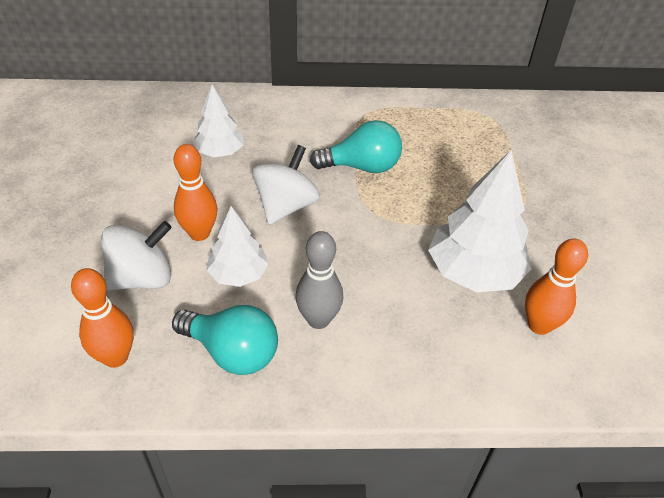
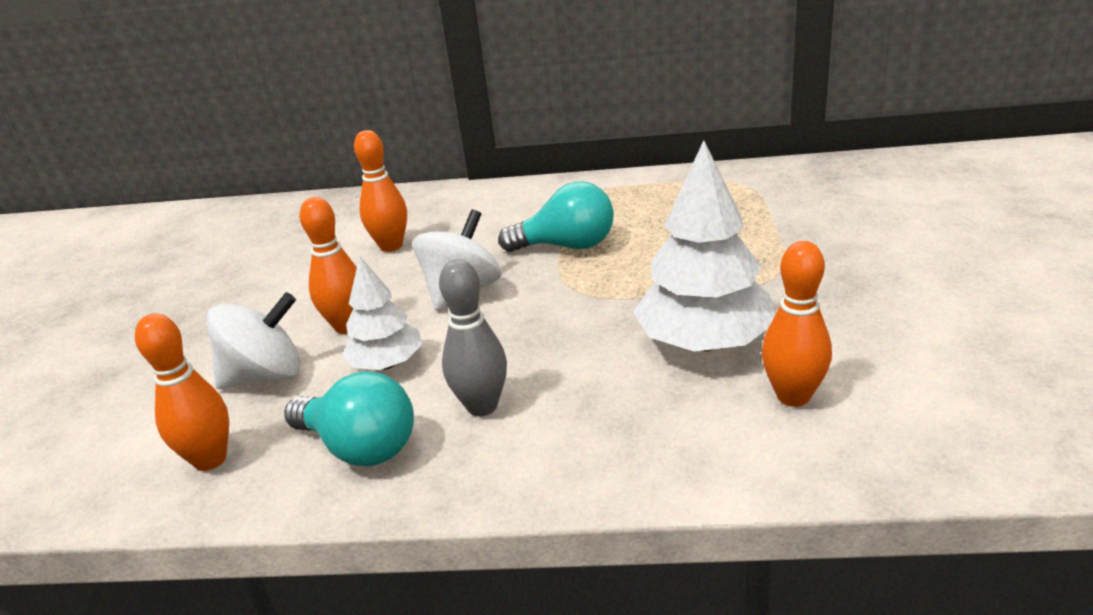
camera: 10 degrees right, 15 degrees down
white tree [193,85,244,157] -> orange bowling pin [354,130,407,252]

